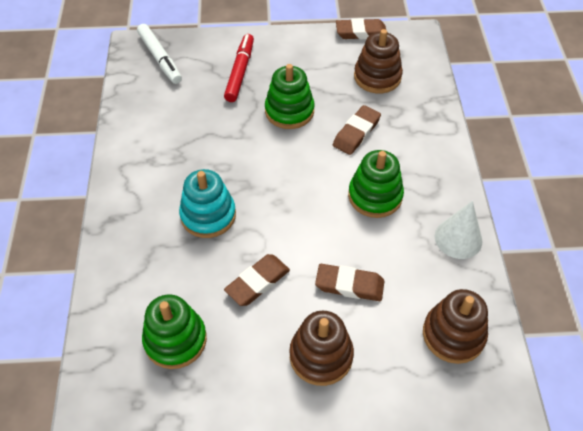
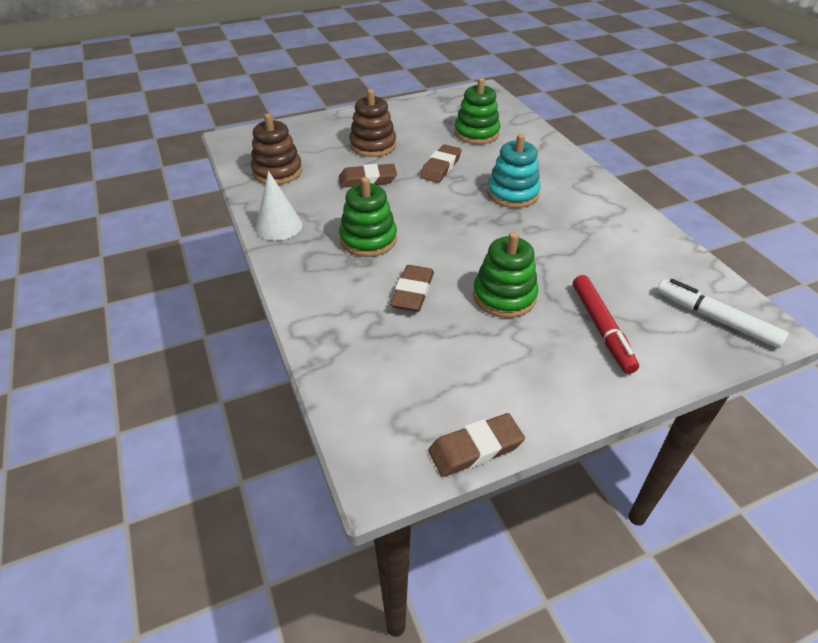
camera: 160 degrees right, 10 degrees down
brown stacking toy [354,29,403,93] -> none

